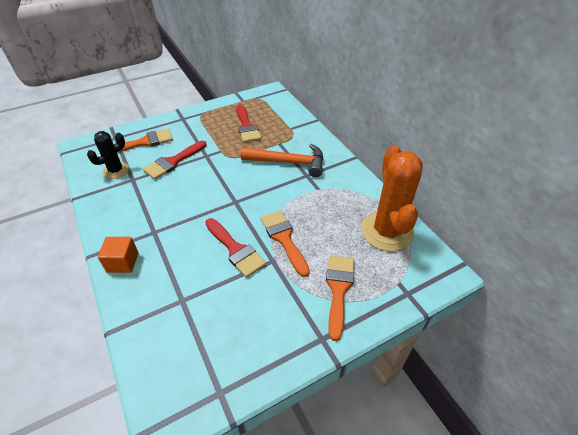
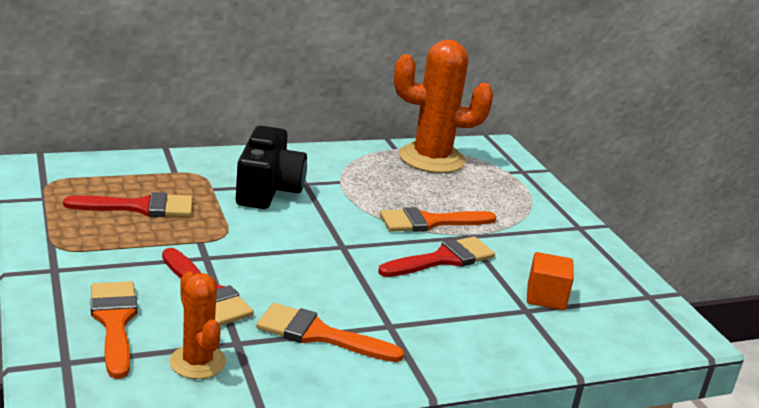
camera: 85 degrees left, 20 degrees down
black cactus [87,131,129,179] -> orange cactus [169,272,226,379]
orange cube [98,237,139,273] -> orange cube moved to [527,252,574,310]
orange hammer [241,144,324,177] -> black camera [236,126,307,209]
orange brush [326,255,354,341] -> orange brush moved to [256,303,404,362]

